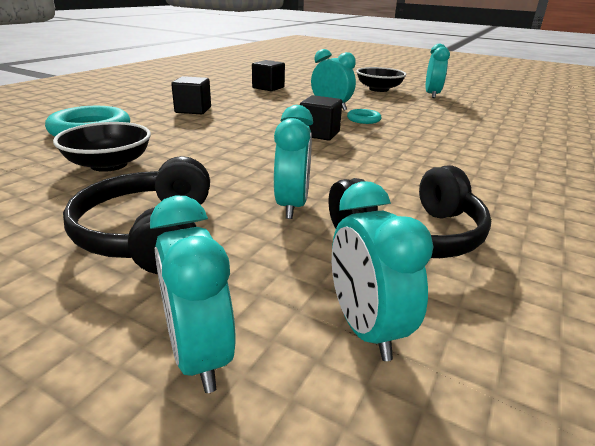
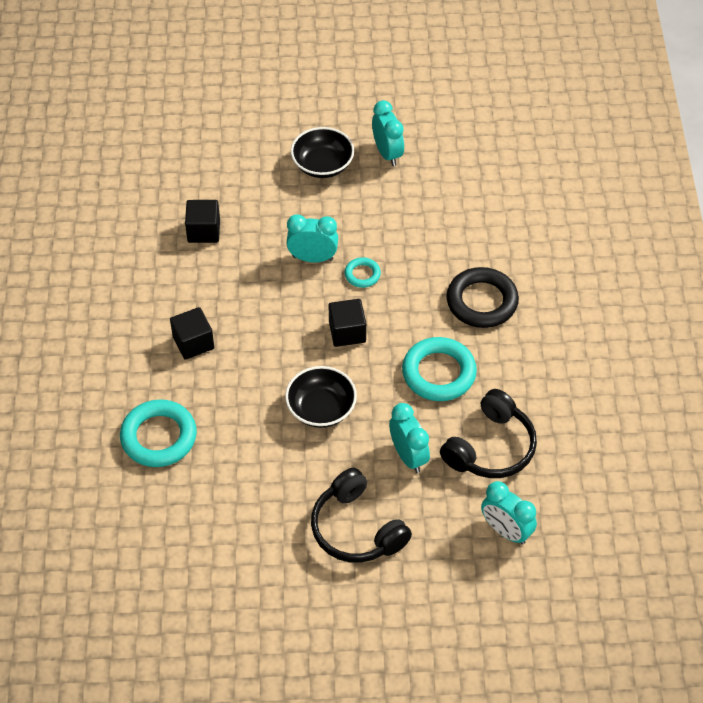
camera: 30 degrees left, 25 degrees up
black bowl [53,122,151,172] -> black bowl moved to [285,366,357,428]
turquoise clock [150,196,236,393] -> none
none -> turquoise ring [402,337,477,401]
none -> black ring [446,267,519,328]

